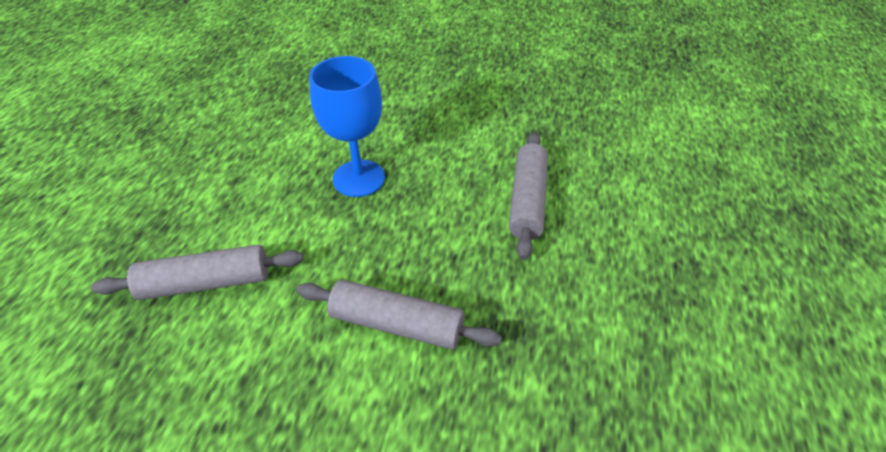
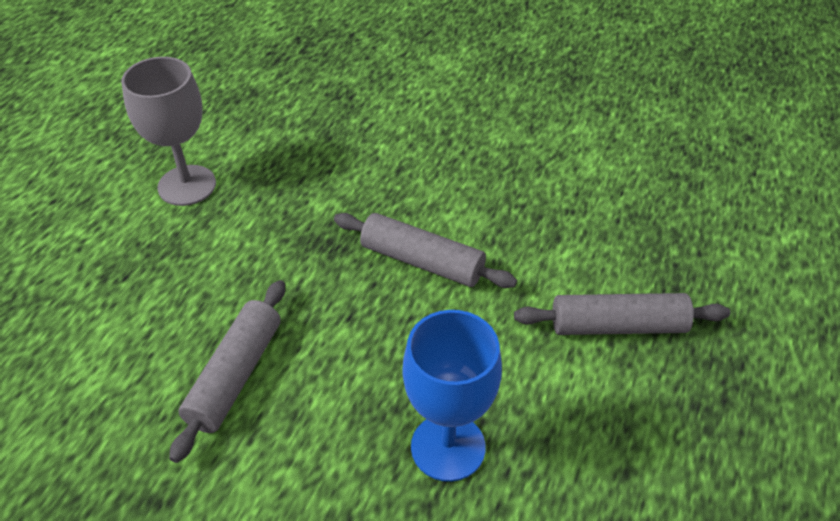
camera: 170 degrees left, 0 degrees up
none -> grey goblet [121,57,216,206]

